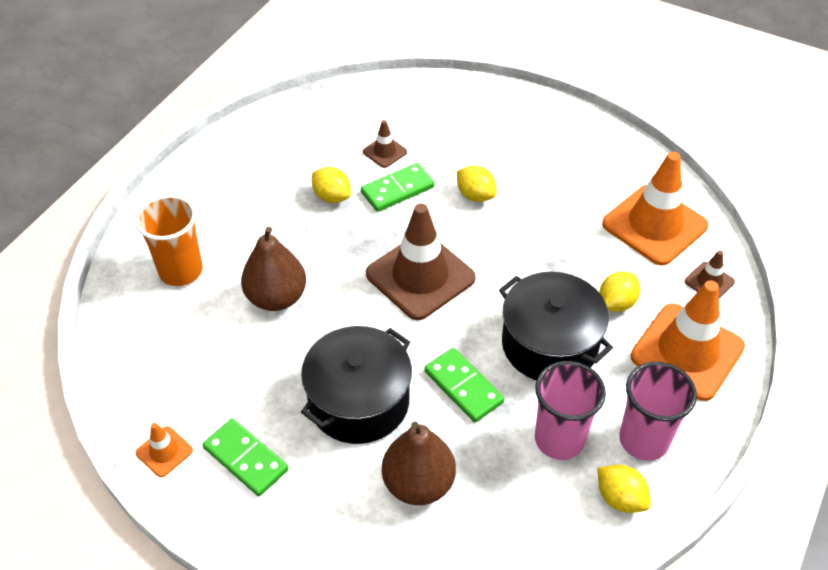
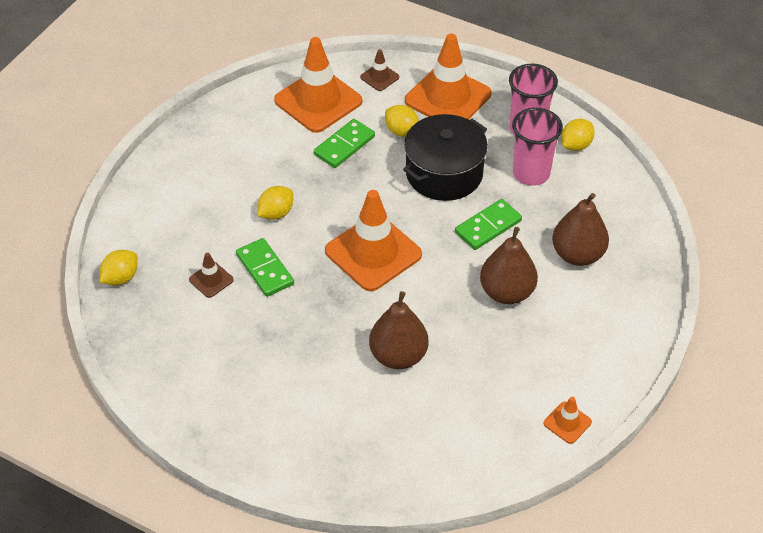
camera: 90 degrees left, 0 degrees up
orange cup [135,195,203,286] -> none
green domino [203,418,289,496] -> green domino moved to [314,119,375,168]
black pot [301,326,412,444] -> brown pear [480,227,538,304]
yellow lemon [312,167,351,203] -> yellow lemon moved to [100,250,138,285]
brown traffic cone [366,204,476,320] -> orange traffic cone [325,190,422,291]

